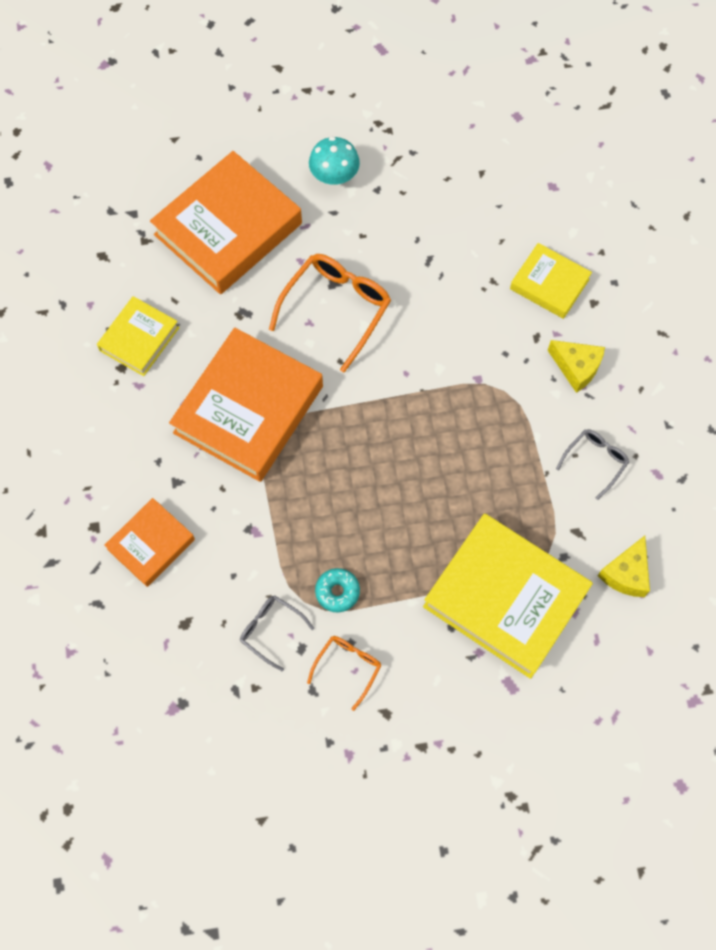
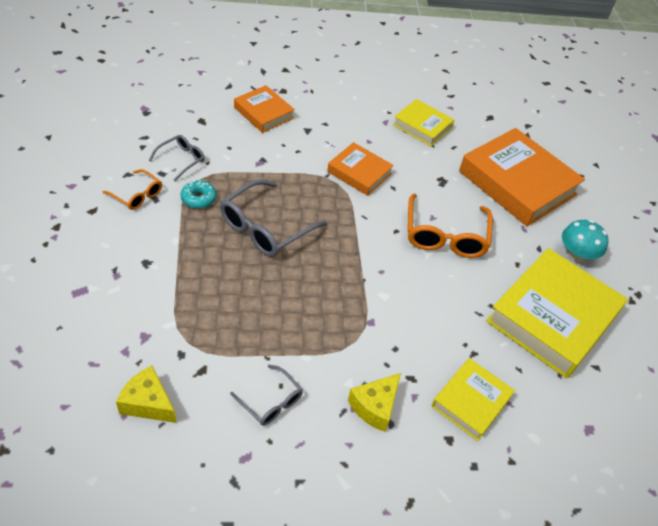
camera: 90 degrees right, 20 degrees down
orange book [169,328,323,482] -> orange book [327,142,394,196], size x0.54
orange glasses [269,254,391,373] -> orange glasses turned 60 degrees clockwise [408,194,493,258]
yellow book [423,513,593,679] -> yellow book moved to [486,248,627,379]
none -> grey glasses [220,179,327,257]

